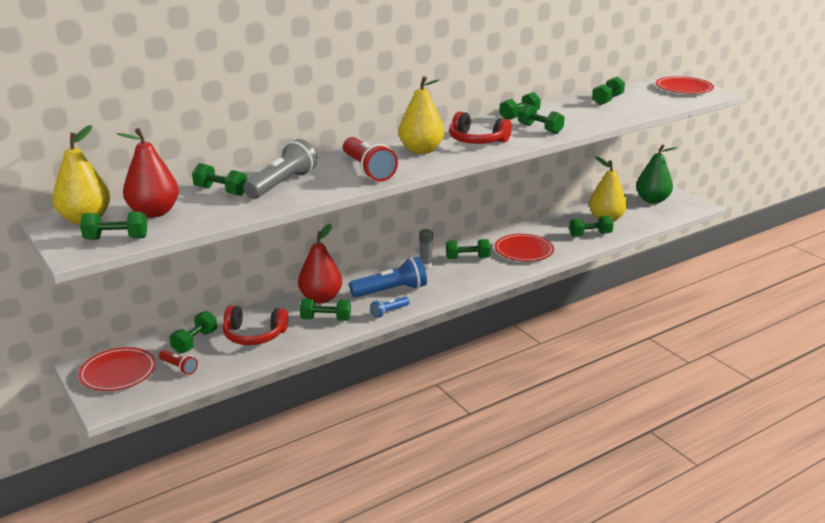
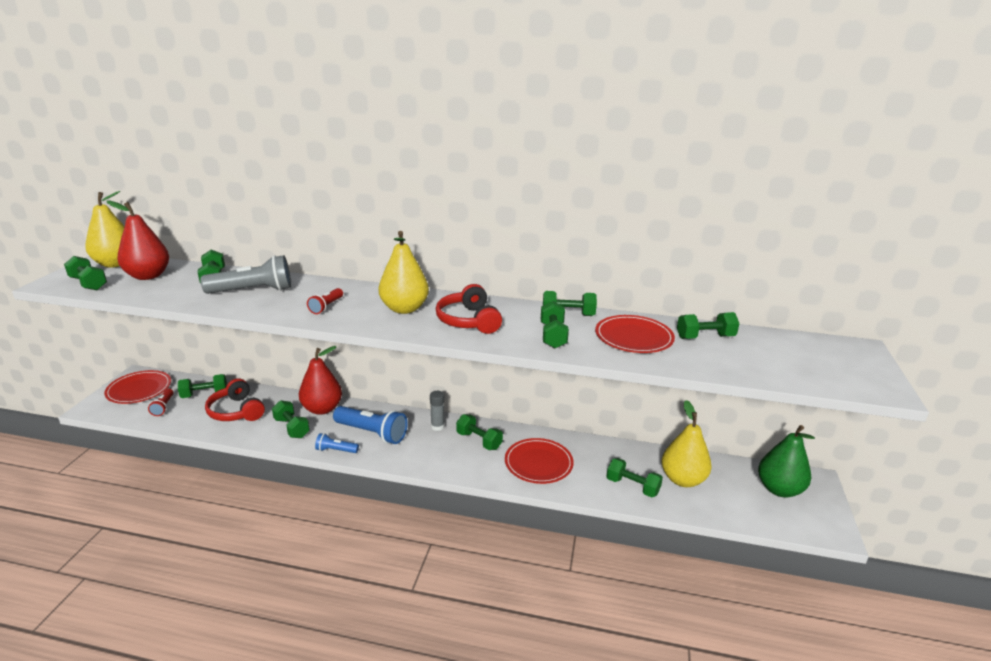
camera: 45 degrees right, 0 degrees up
red flashlight [343,137,398,181] -> red flashlight [307,288,343,314], size x0.52
red plate [656,76,714,94] -> red plate moved to [595,315,675,353]

